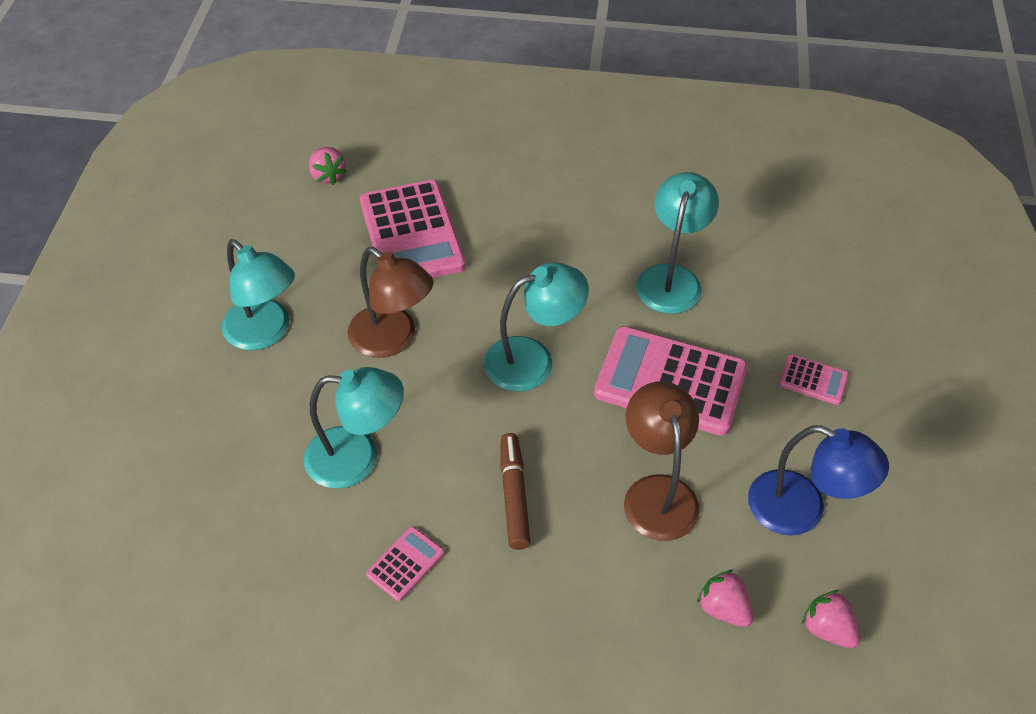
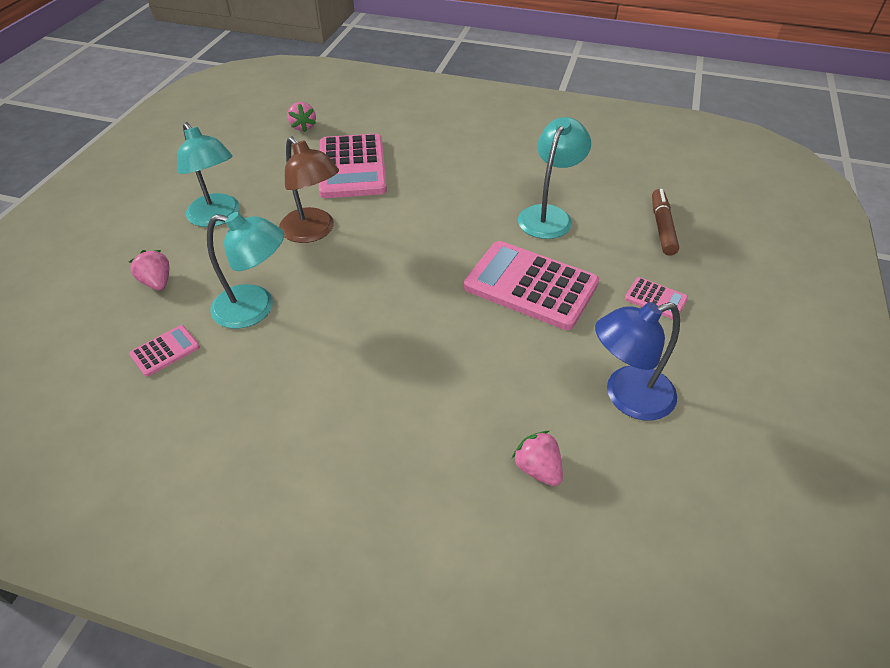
camera: 10 degrees right, 5 degrees down
pink calculator [366,526,444,601] -> pink calculator moved to [129,325,200,377]
turquoise lamp [484,262,589,392] -> none
brown marker [501,433,531,550] -> brown marker moved to [652,189,679,256]
brown lamp [624,381,700,541] -> none
blue lamp [748,425,889,535] -> blue lamp turned 120 degrees clockwise [595,302,680,421]
pink strawberry [802,590,860,648] -> pink strawberry moved to [129,250,169,290]

